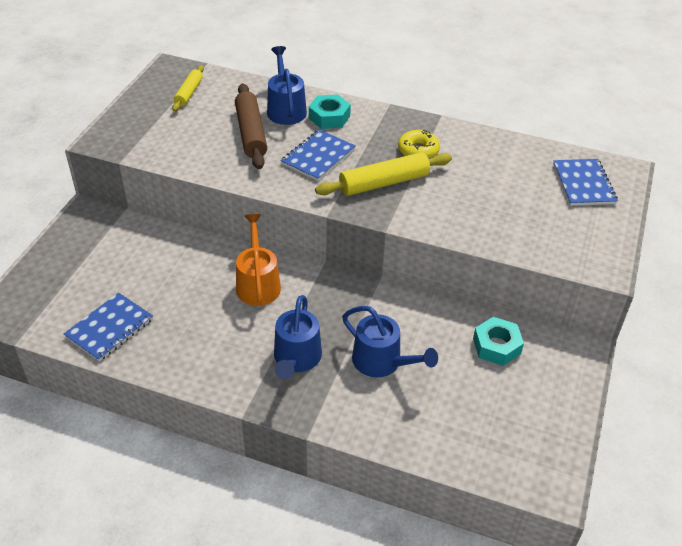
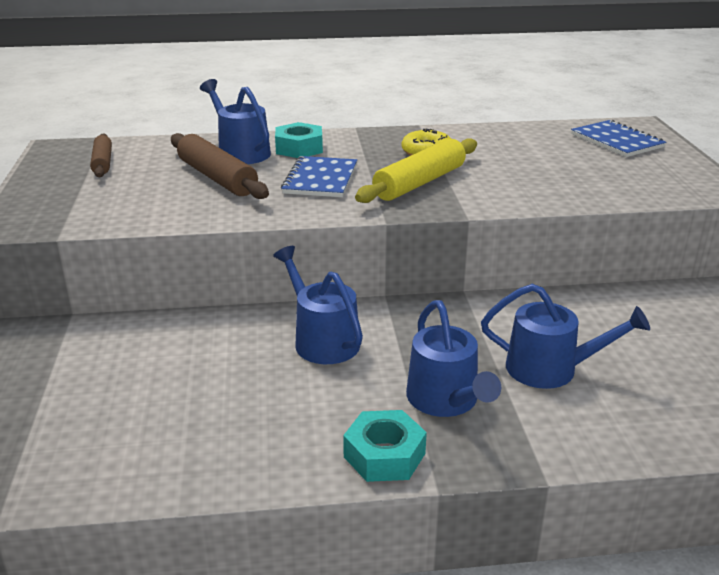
camera: 25 degrees left, 15 degrees down
blue notebook [64,292,153,362] -> none
yellow rolling pin [172,65,204,111] -> brown rolling pin [90,134,112,177]
orange watering can [236,214,281,306] -> blue watering can [273,246,363,364]
turquoise nut [473,317,524,366] -> turquoise nut moved to [343,410,427,482]

